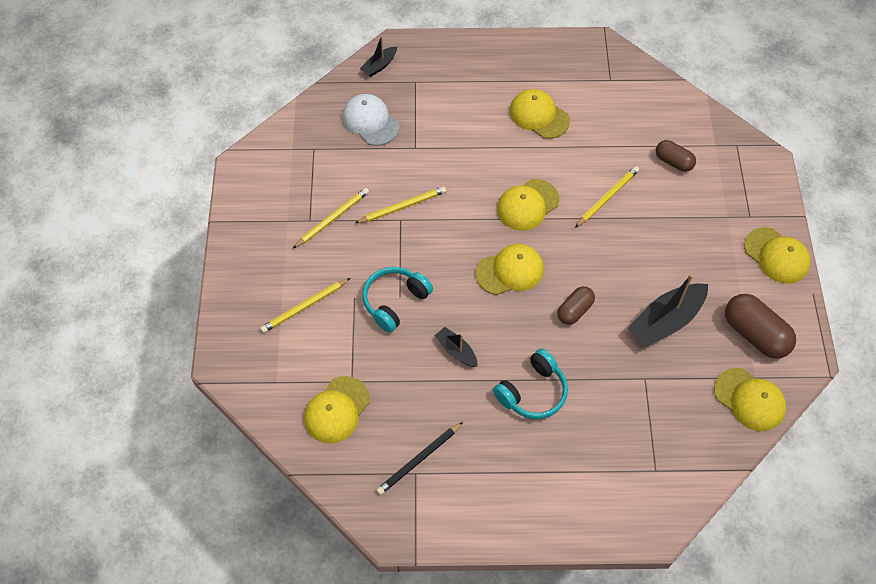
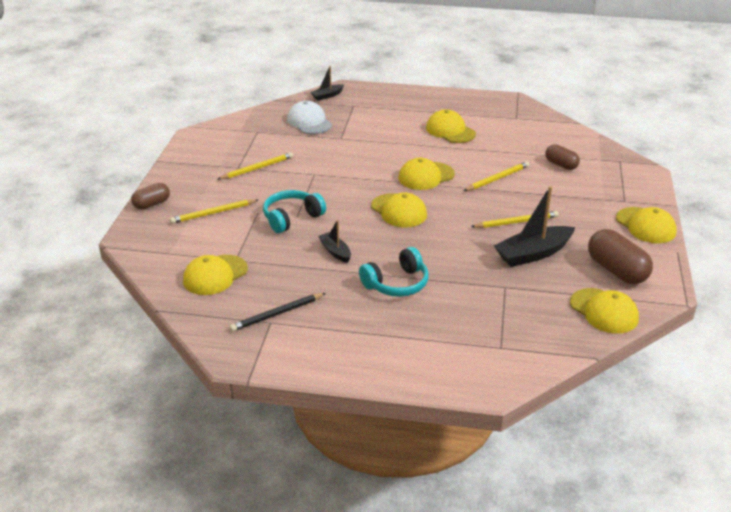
camera: 10 degrees right, 25 degrees down
yellow pencil [355,186,446,223] -> yellow pencil moved to [471,211,559,228]
yellow cap [476,244,544,295] -> yellow cap turned 60 degrees clockwise [371,192,427,227]
brown capsule [557,286,595,325] -> brown capsule moved to [131,183,170,209]

